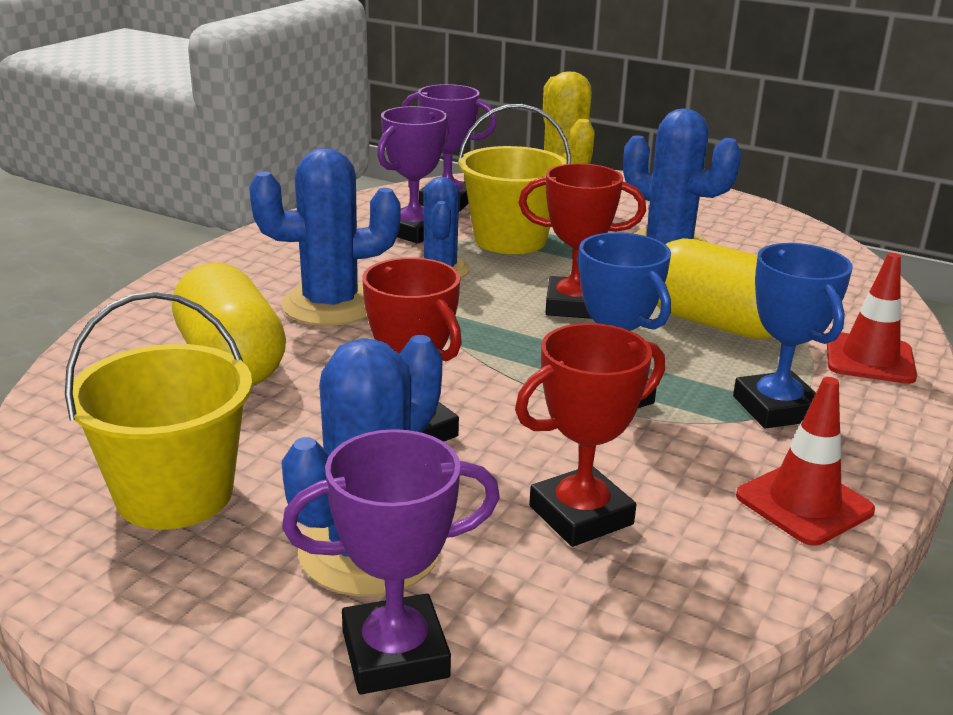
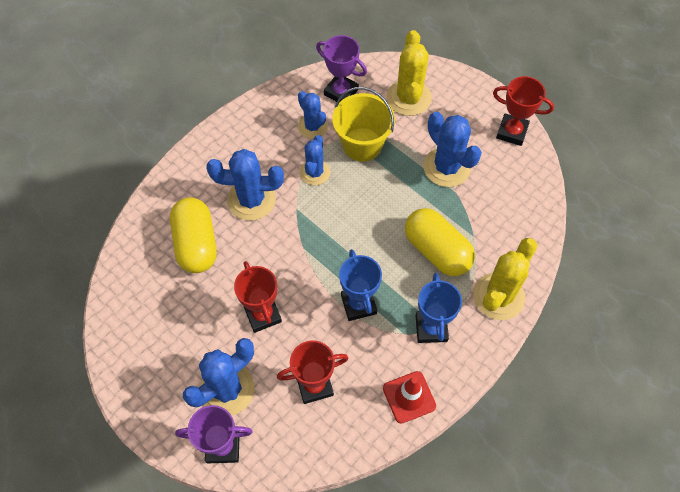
camera: 15 degrees right, 35 degrees up
yellow bucket [65,291,252,529] -> none
purple trophy [377,106,449,244] -> blue cactus [298,91,328,139]
red trophy [518,163,646,319] -> red trophy moved to [493,76,554,146]
red traffic cone [827,253,917,384] -> yellow cactus [473,238,537,320]

